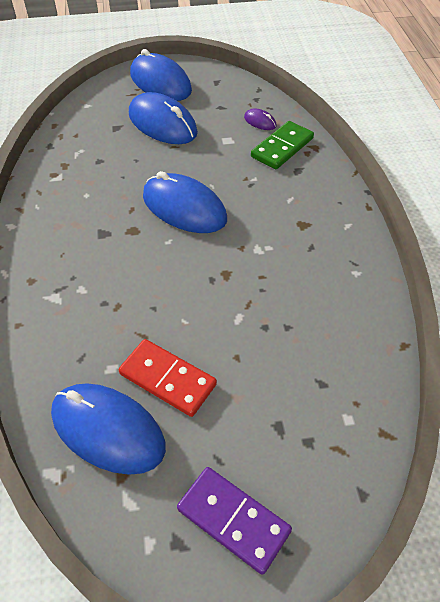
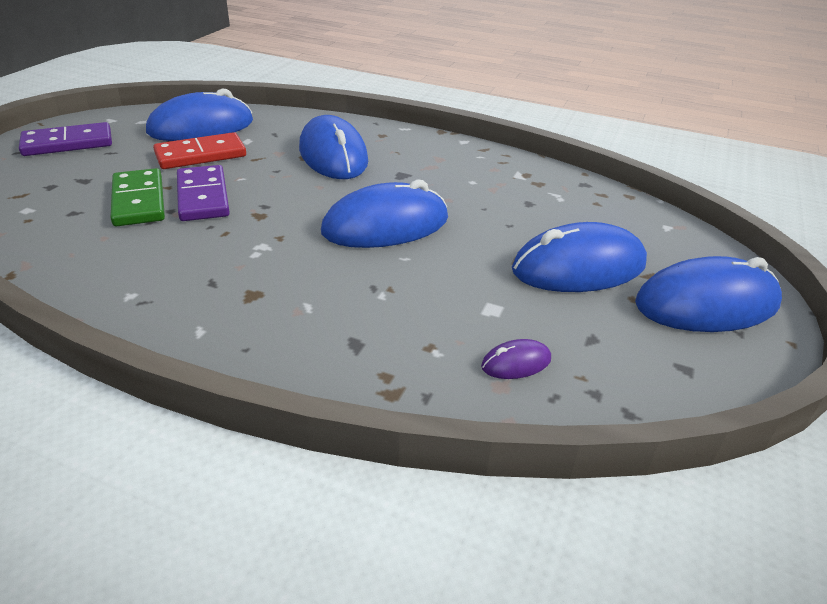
camera: 120 degrees right, 15 degrees down
green domino [251,121,314,169] -> green domino moved to [110,168,165,226]
none -> purple domino [177,165,230,221]
none -> blue mouse [299,115,368,179]

